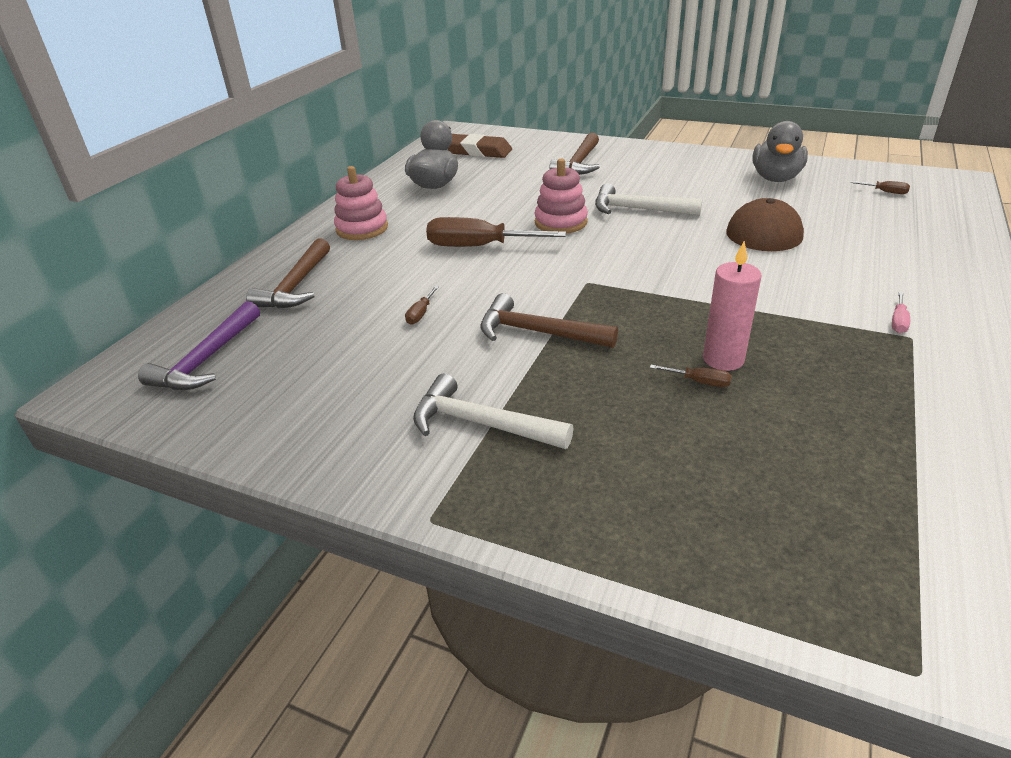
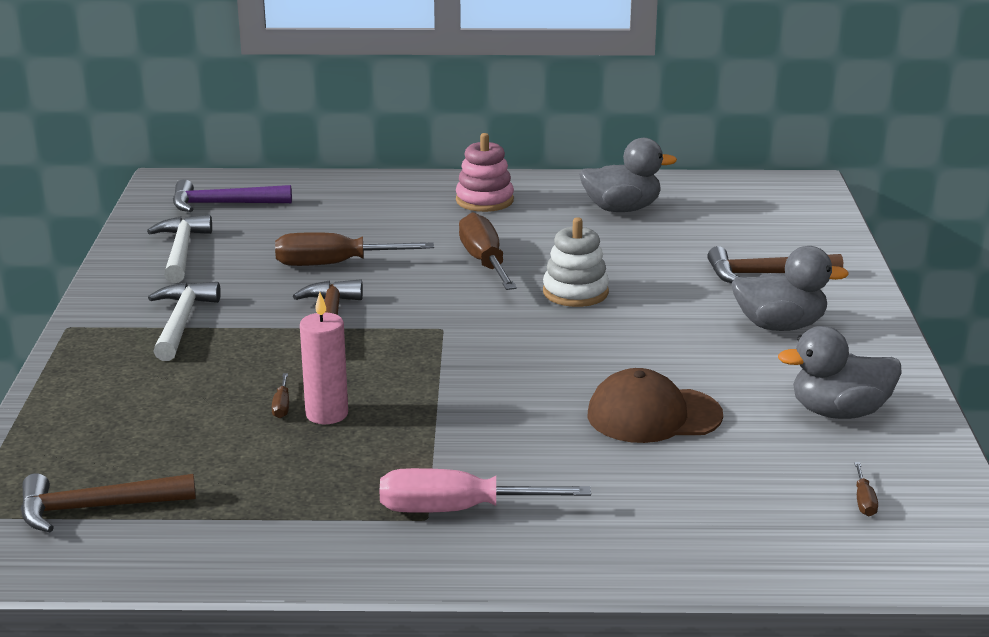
camera: 65 degrees right, 10 degrees down
brown hammer [246,238,330,309] -> brown hammer moved to [21,473,196,532]
brown screwdriver [405,286,439,325] -> brown screwdriver [275,232,434,266], size x2.35
brown eraser [448,134,512,158] -> none
pink stacking toy [535,159,588,233] -> white stacking toy [543,217,609,307]
white hammer [595,183,702,216] -> white hammer moved to [147,215,212,283]
pink screwdriver [892,292,910,333] -> pink screwdriver [380,468,591,513], size x2.35
none -> grey duck [731,246,849,331]

